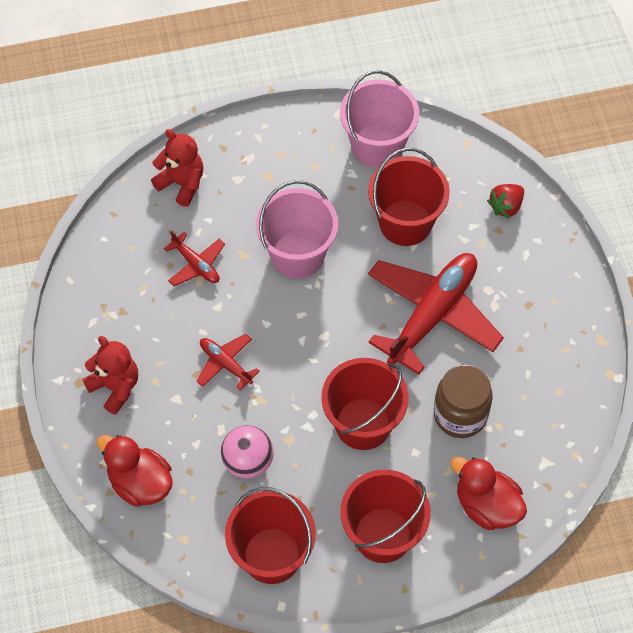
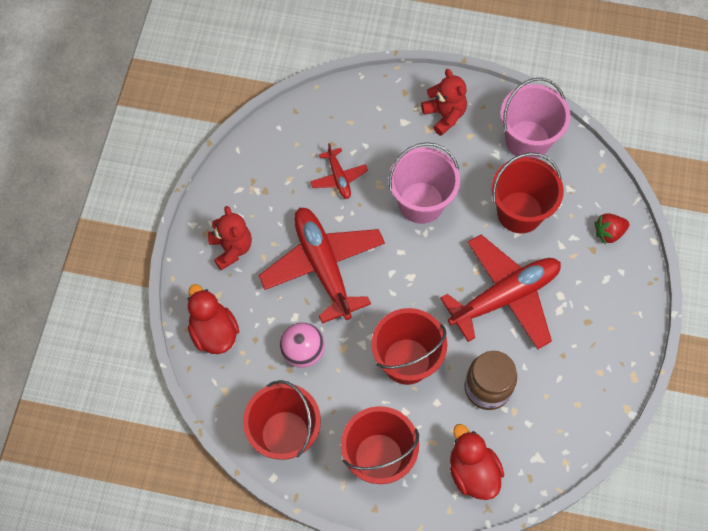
camera: 25 degrees right, 5 degrees up
red teddy bear [151,129,204,207] -> red teddy bear moved to [421,69,467,136]
red plane [196,334,260,390] -> red plane [259,208,385,323], size x2.13

